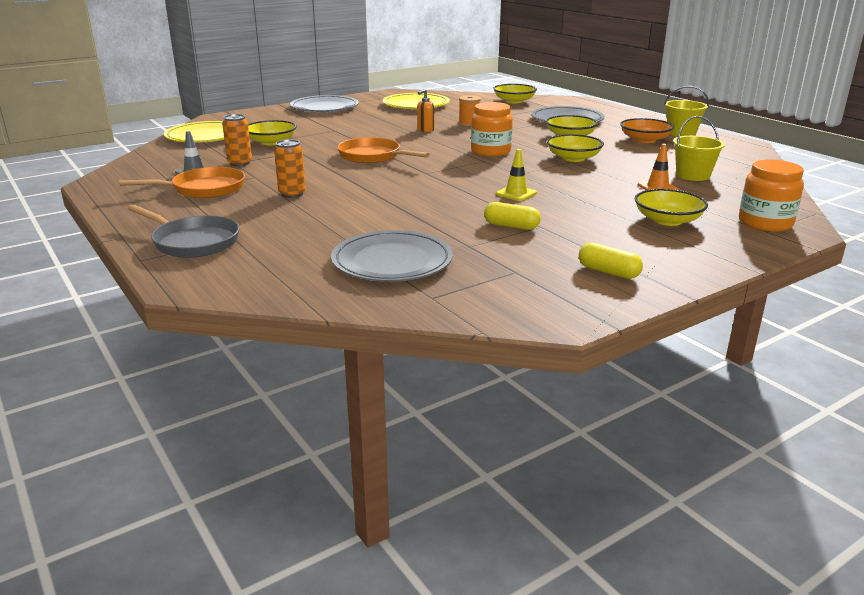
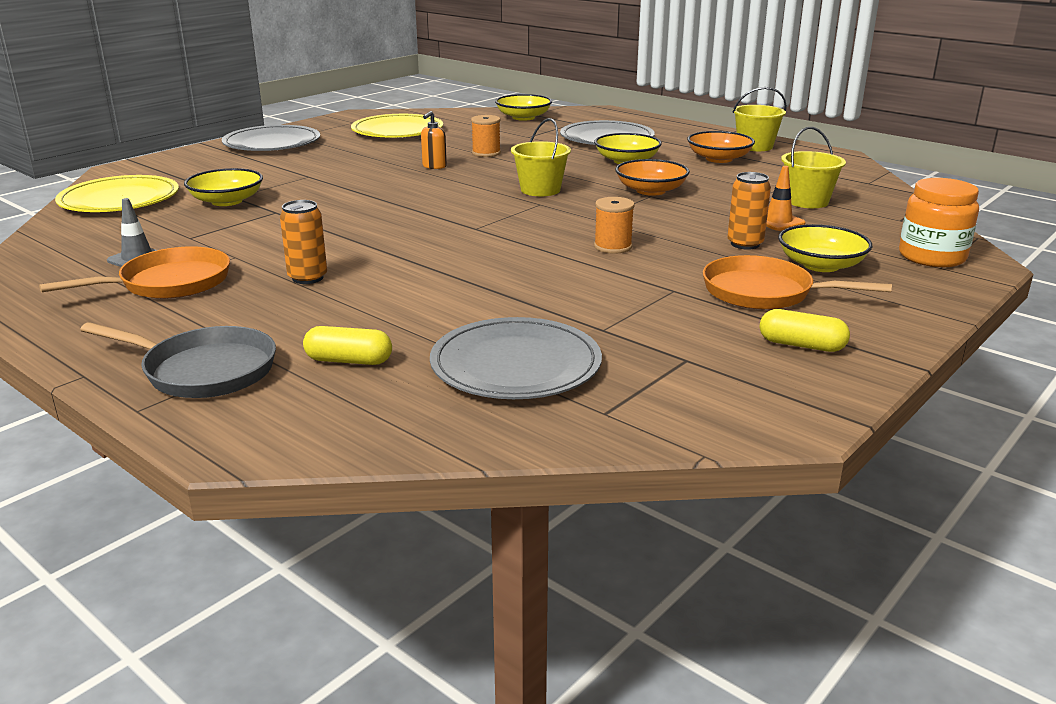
camera: 15 degrees left, 0 degrees up
orange can [222,114,252,166] -> orange can moved to [727,172,771,250]
orange pan [337,137,430,163] -> orange pan moved to [703,255,892,310]
orange jar [471,102,513,157] -> yellow bucket [511,118,571,196]
yellow capsule [484,202,541,230] -> yellow capsule moved to [303,326,392,365]
yellow traffic cone [496,149,537,201] -> orange spool [594,197,634,254]
yellow bowl [547,134,604,162] -> orange bowl [615,159,690,196]

